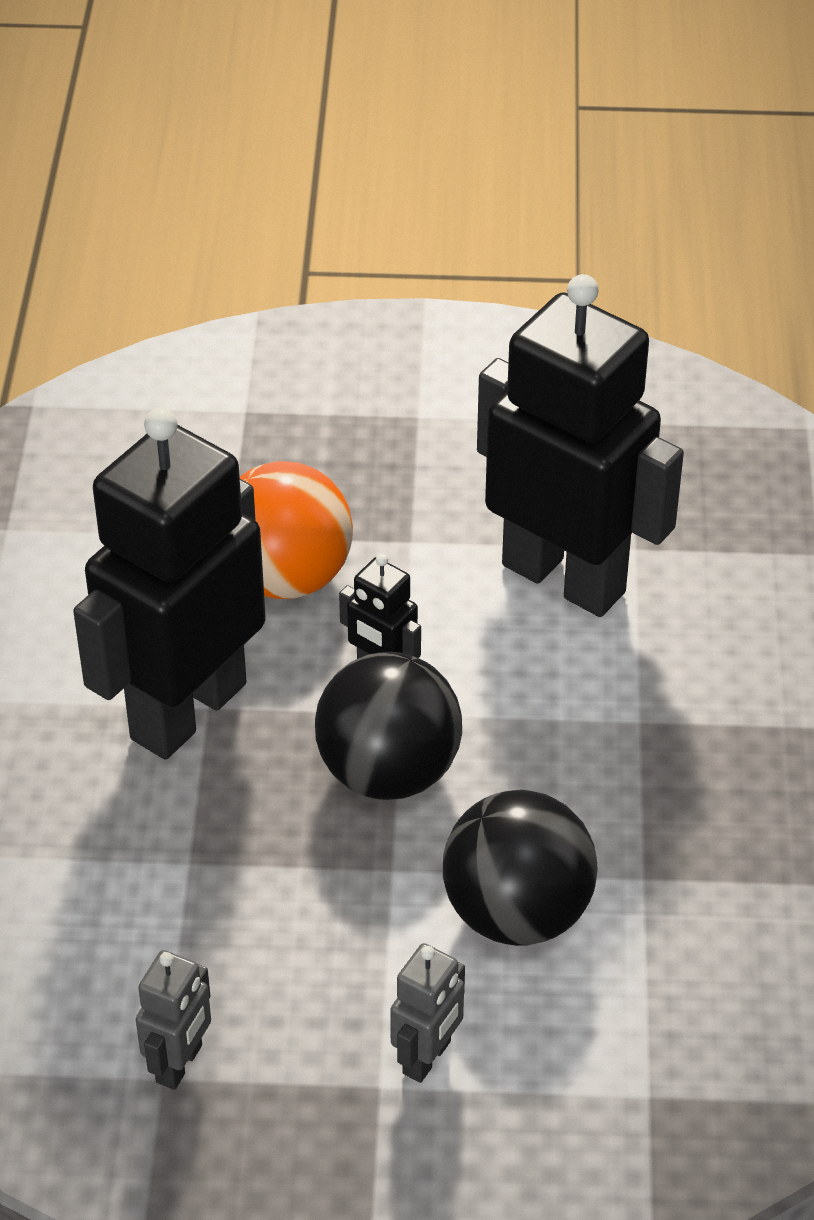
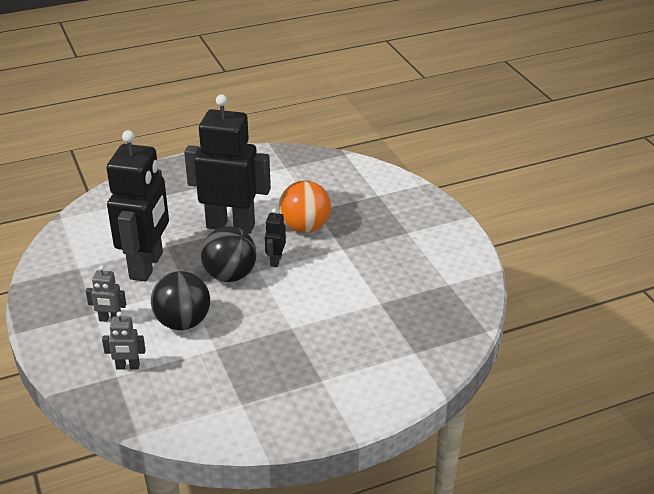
camera: 65 degrees right, 10 degrees down
grey robot [136,950,211,1090] -> grey robot moved to [102,311,145,369]
black robot [477,274,684,617] -> black robot moved to [107,130,169,282]

